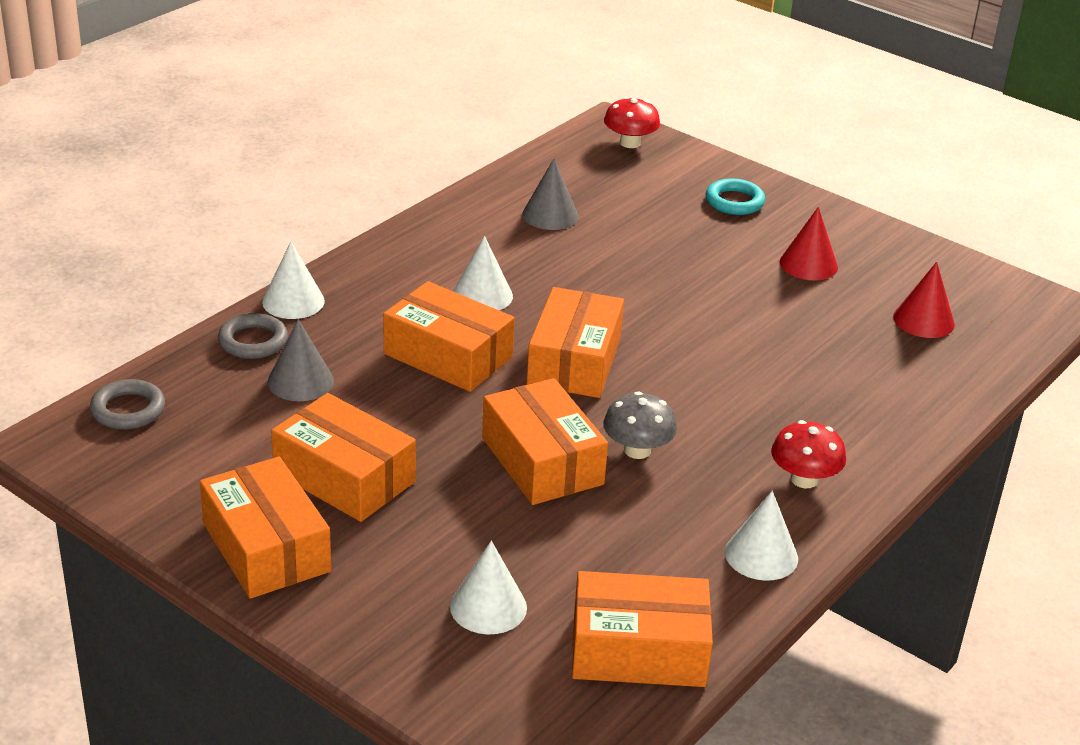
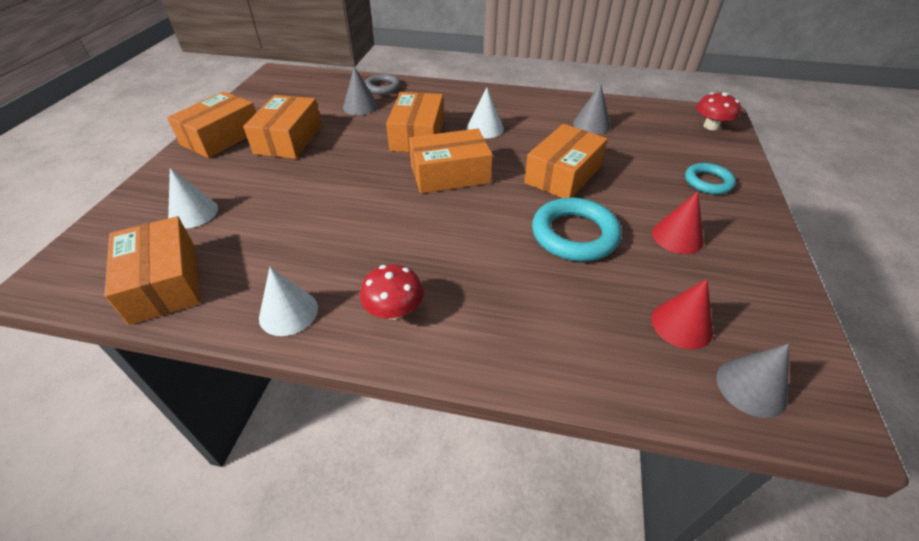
camera: 65 degrees right, 10 degrees up
grey ring [90,379,165,430] -> none
white cone [262,242,325,319] -> none
orange box [482,378,608,505] -> orange box moved to [524,124,608,198]
grey mushroom [603,391,677,459] -> none
none -> turquoise ring [532,197,622,261]
none -> grey cone [716,343,789,418]

